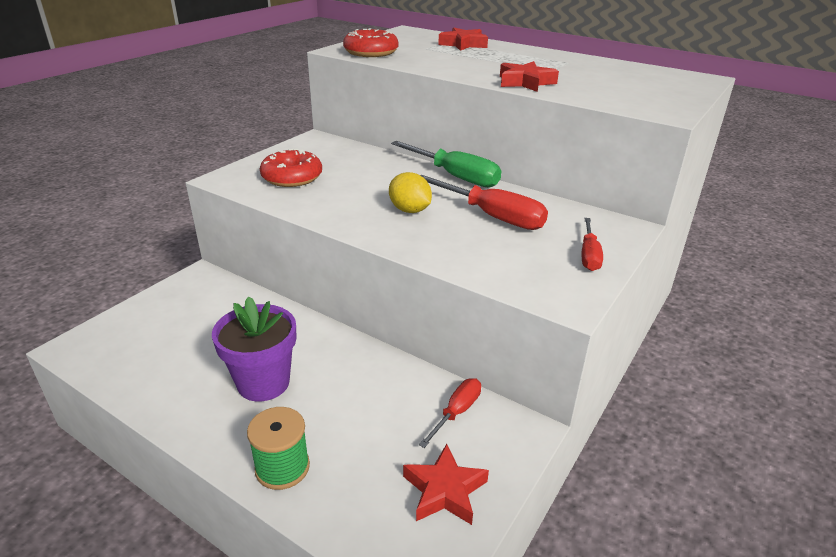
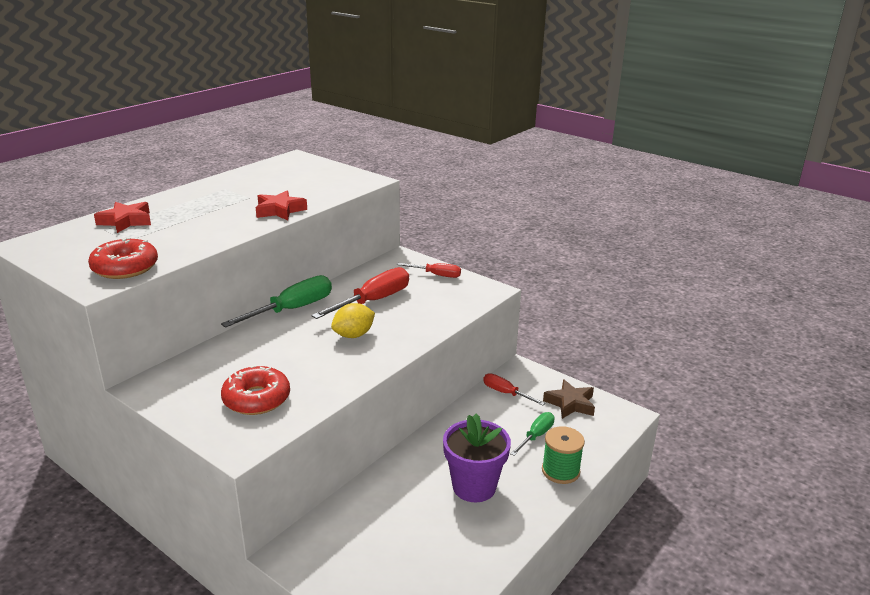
camera: 85 degrees left, 5 degrees down
red star [403,444,489,525] -> brown star [543,379,595,419]
none -> green screwdriver [510,412,555,456]

